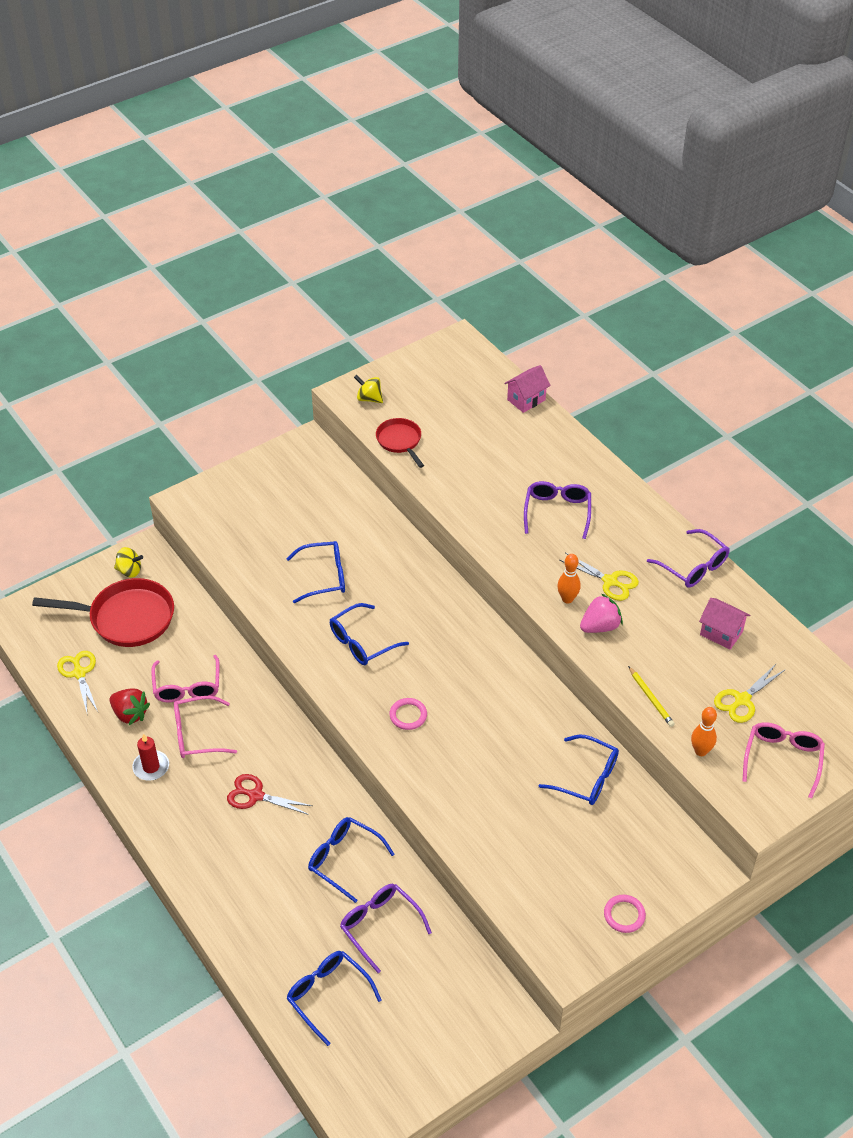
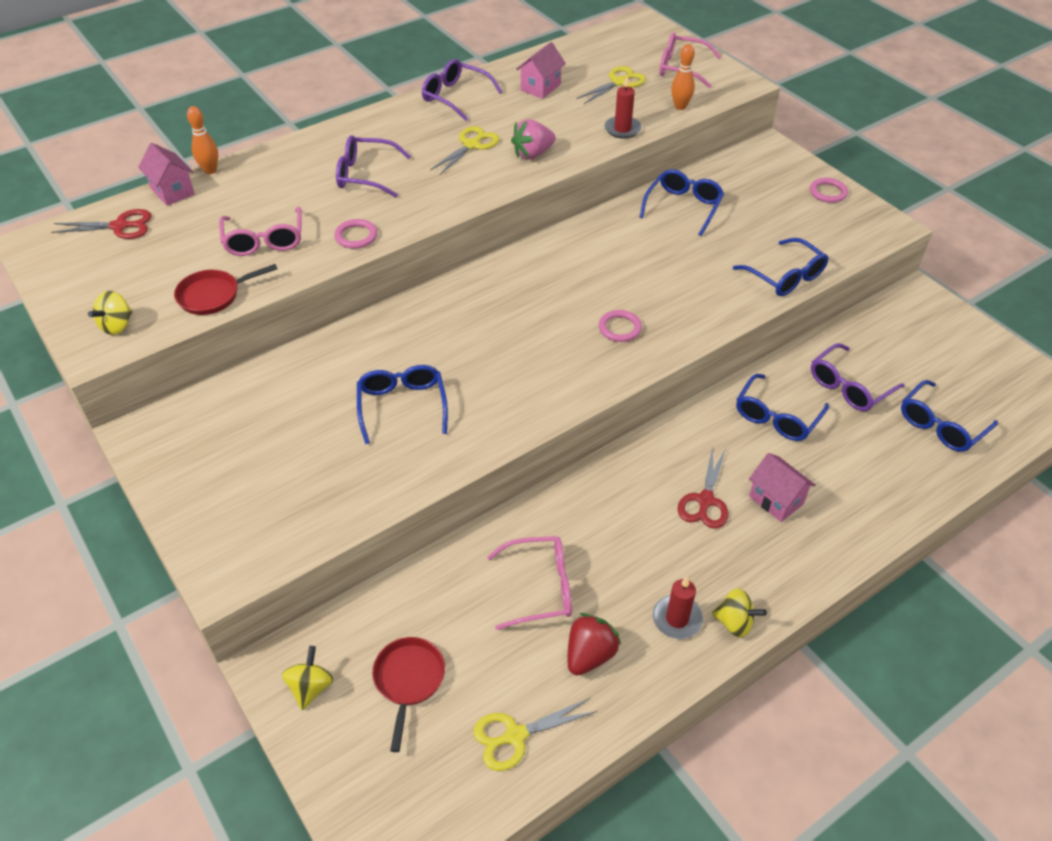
camera: 90 degrees left, 0 degrees up
red pan [32,578,174,647] -> red pan [372,637,445,752], size x0.56
pink glasses [174,696,237,758] -> pink glasses moved to [219,207,302,256]
blue glasses [330,603,409,665] -> blue glasses moved to [733,238,829,296]
orange bowling pin [557,554,581,603] -> orange bowling pin moved to [187,106,218,174]
pink strawberry [580,594,623,633] -> pink strawberry turned 90 degrees counterclockwise [511,119,556,159]
yellow pencil [628,666,675,727] -> red candle [604,75,642,139]
purple glasses [647,529,729,588] -> purple glasses turned 105 degrees counterclockwise [422,59,502,121]
yellow scissors [714,664,786,723] -> yellow scissors turned 90 degrees counterclockwise [576,66,646,104]
none -> red scissors [51,209,152,239]
none -> pink ring [334,219,377,249]
none -> yellow spinning top [712,588,767,638]
none -> pink house [749,453,816,522]

